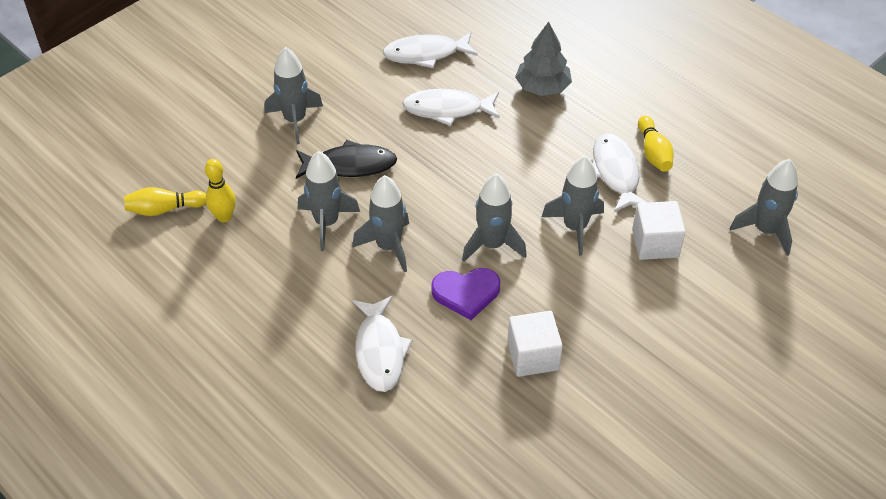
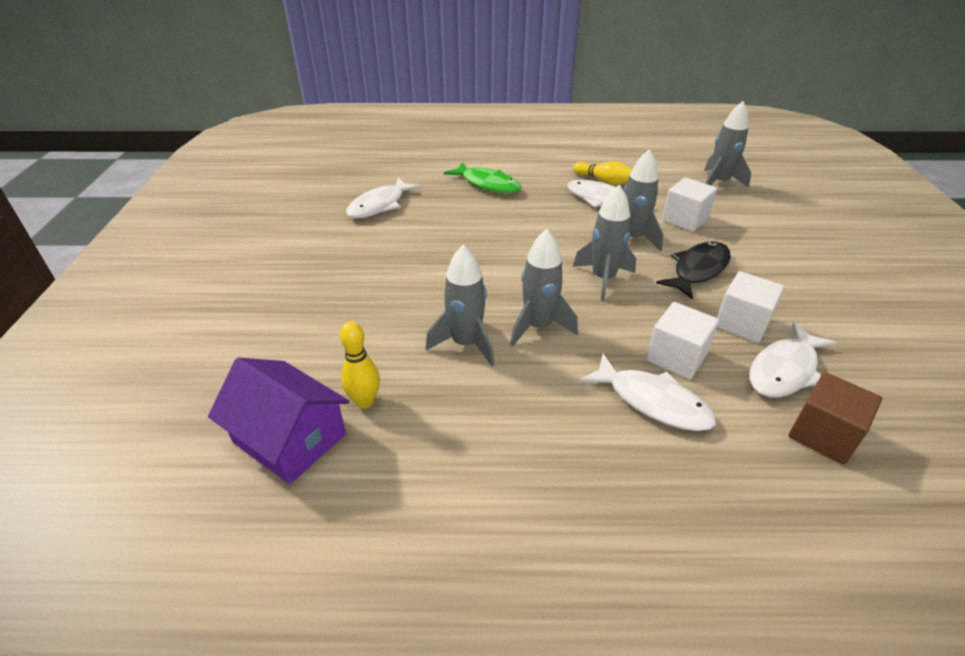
camera: 45 degrees left, 10 degrees down
yellow bowling pin [124,187,206,216] -> purple house [208,358,349,484]
grey rocket [265,47,323,144] -> none
black fish [296,140,397,179] -> black fish moved to [656,241,731,300]
white fish [402,89,500,126] -> white fish moved to [750,322,837,397]
purple heart [431,268,500,320] -> none
grey tree [515,22,572,96] -> green fish [444,162,522,194]
none -> white cube [646,302,719,379]
none -> brown cube [789,372,882,464]

